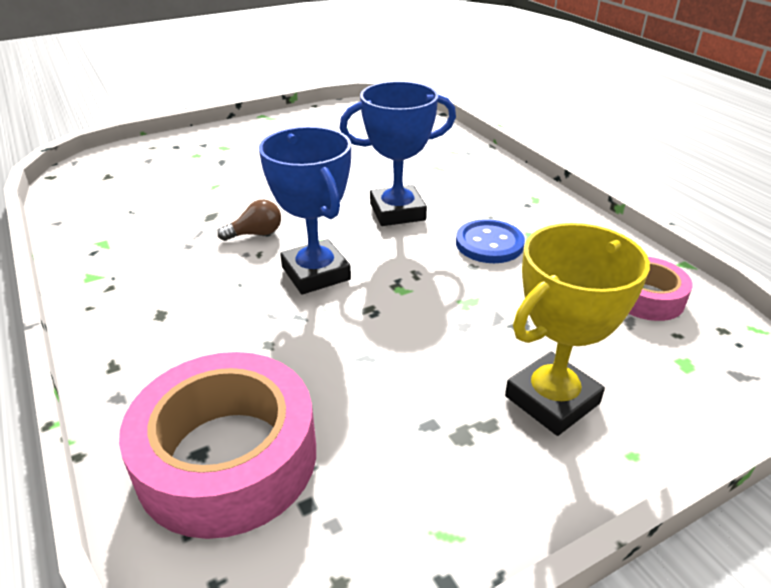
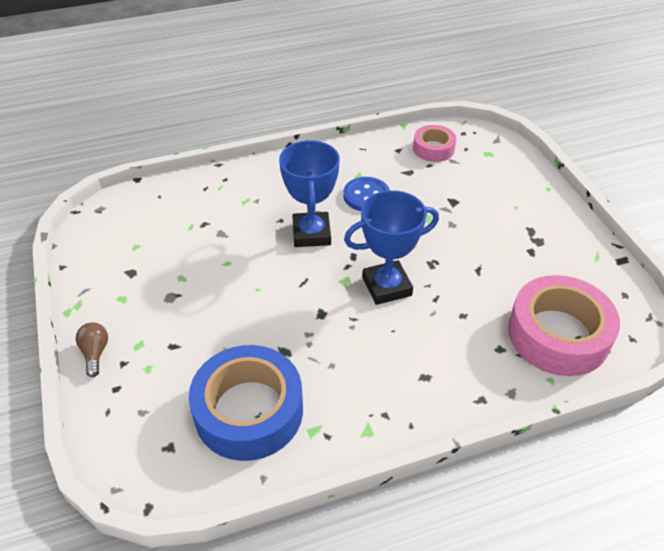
camera: 80 degrees left, 10 degrees up
brown light bulb [218,200,281,241] -> brown light bulb moved to [76,323,108,377]
yellow trophy [505,223,650,436] -> none
none -> blue tape [189,345,303,461]

